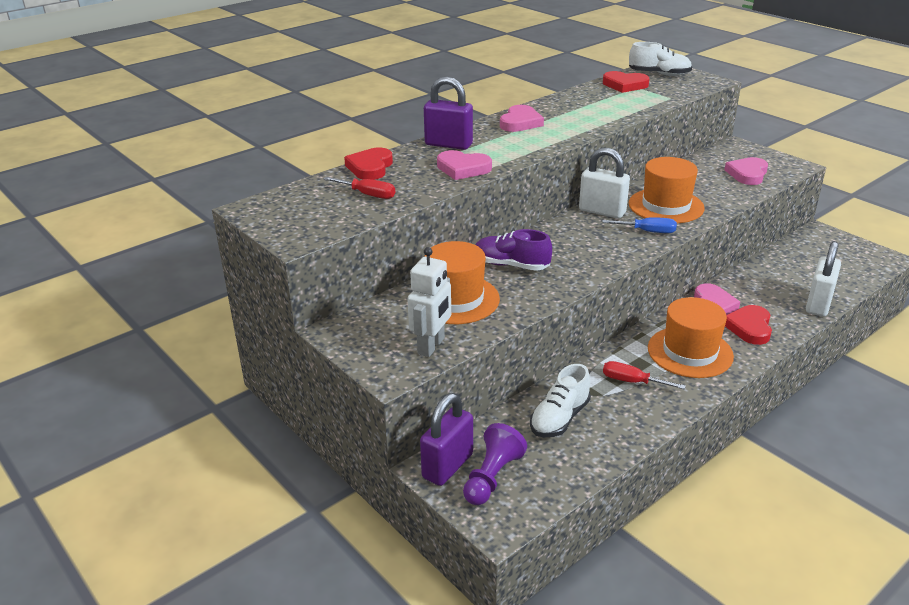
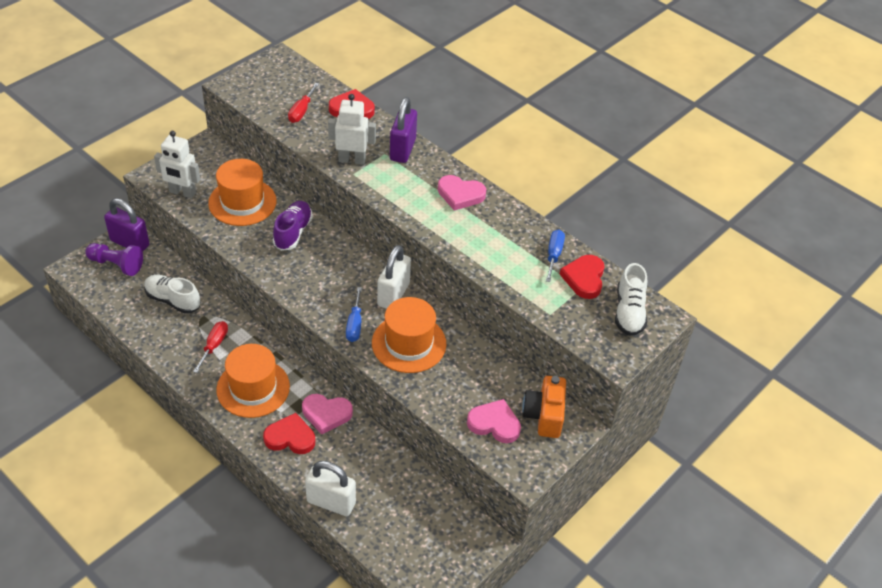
camera: 80 degrees right, 15 degrees up
pink heart [437,150,492,180] -> white robot [328,94,376,165]
none -> orange camera [522,376,566,438]
none -> blue screwdriver [546,230,565,282]

